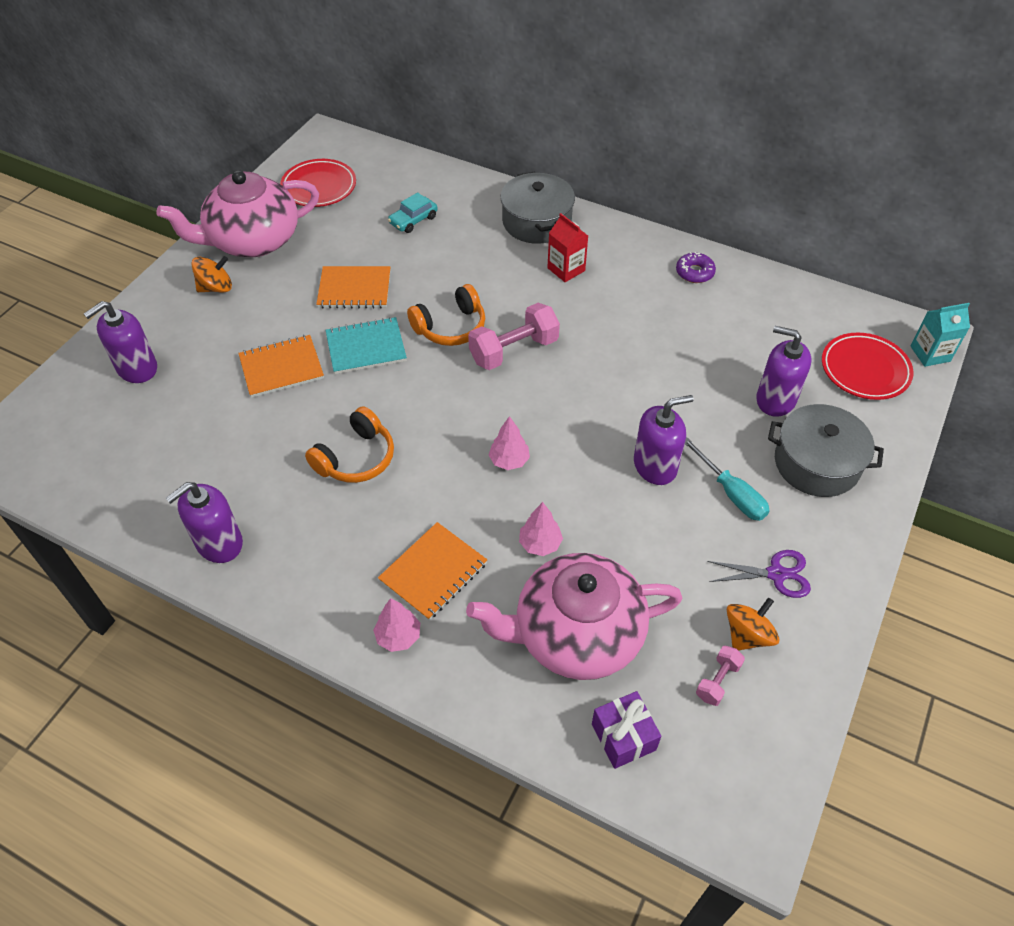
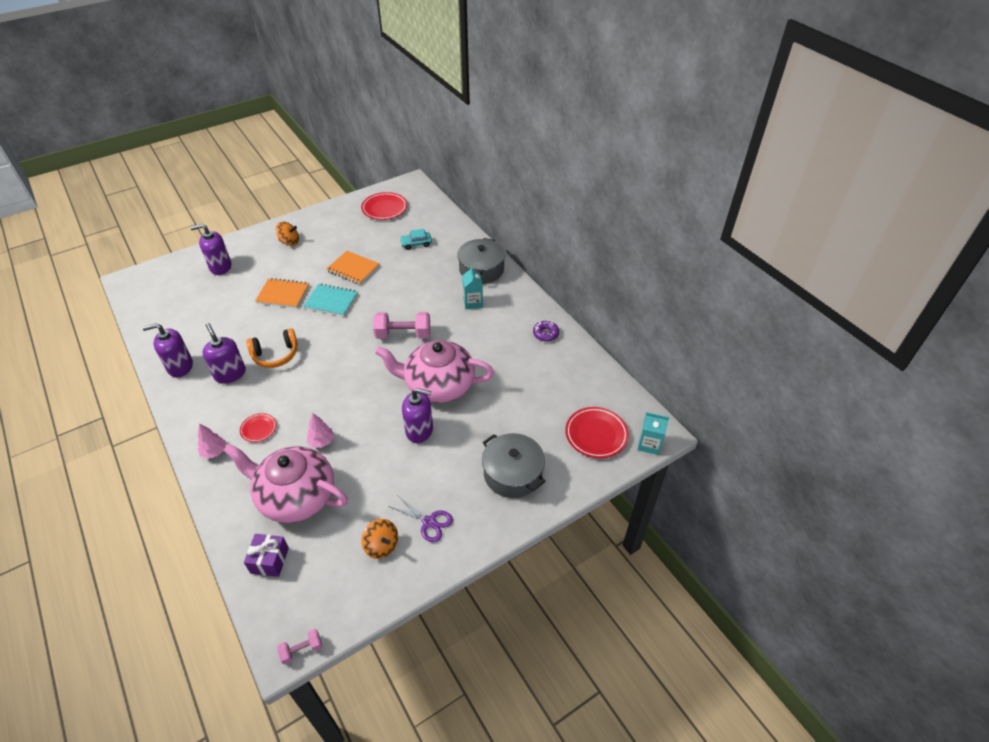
camera: 30 degrees right, 5 degrees down
pink teapot [157,170,319,257] -> pink teapot moved to [375,340,494,403]
orange notebook [378,522,487,620] -> red plate [240,413,277,442]
orange headphones [407,284,485,346] -> none
pink tree [489,416,530,470] -> none
red carton [548,213,588,282] -> turquoise carton [462,266,483,309]
turquoise screwdriver [685,437,769,521] -> none
pink dumbbell [696,646,745,706] -> pink dumbbell moved to [277,629,322,664]
orange spinning top [727,597,779,651] -> orange spinning top turned 60 degrees clockwise [362,519,398,559]
purple soap dispenser [756,326,811,417] -> purple soap dispenser moved to [203,323,246,384]

